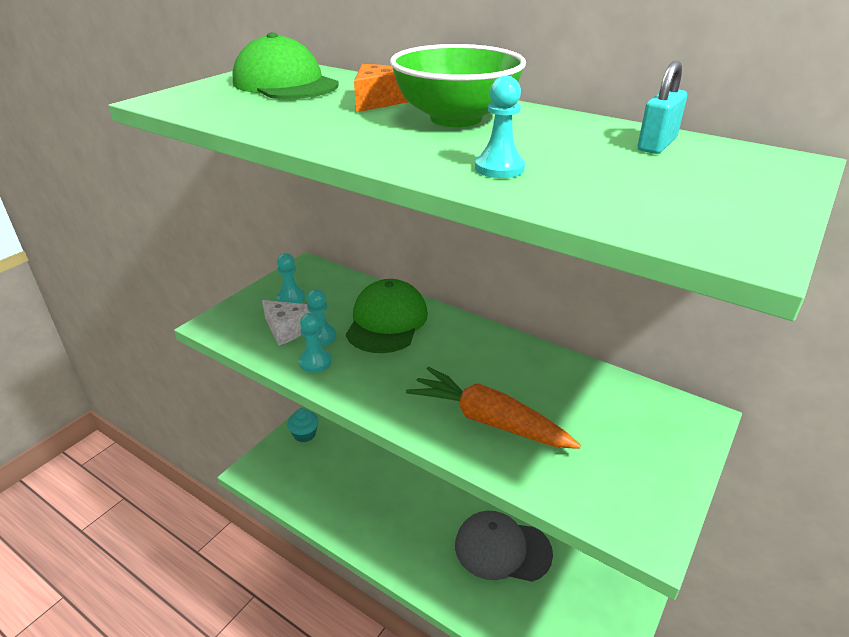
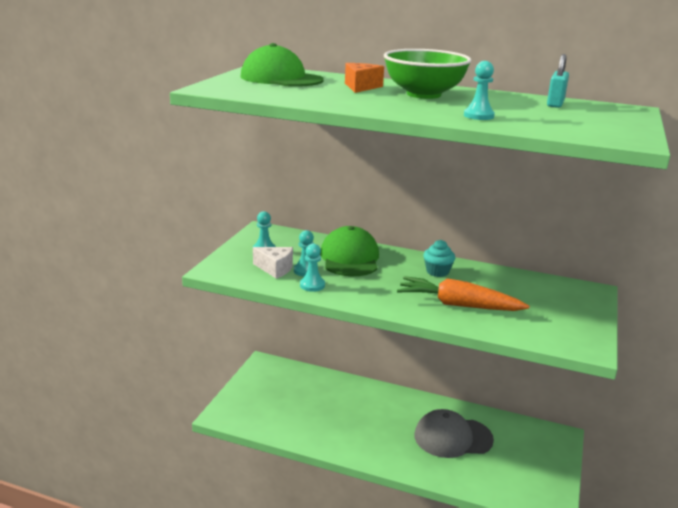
camera: 15 degrees left, 10 degrees down
turquoise cupcake [287,408,319,442] -> turquoise cupcake moved to [423,240,455,277]

